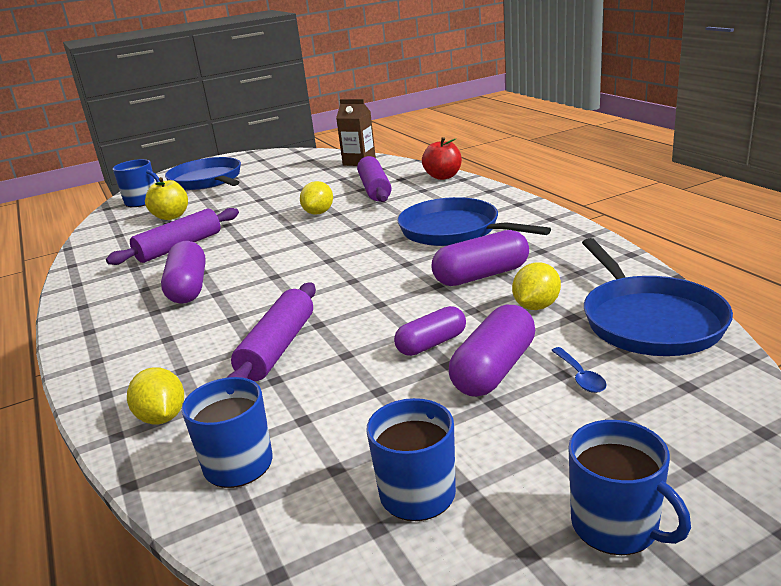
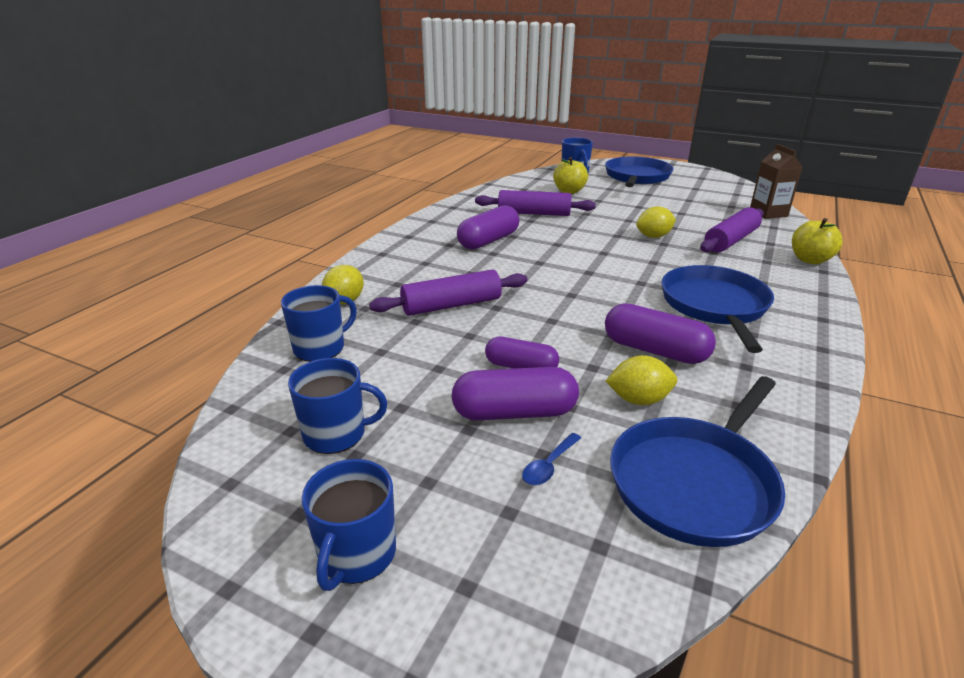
camera: 50 degrees right, 5 degrees up
red apple [422,137,462,180] -> yellow apple [792,218,843,264]

